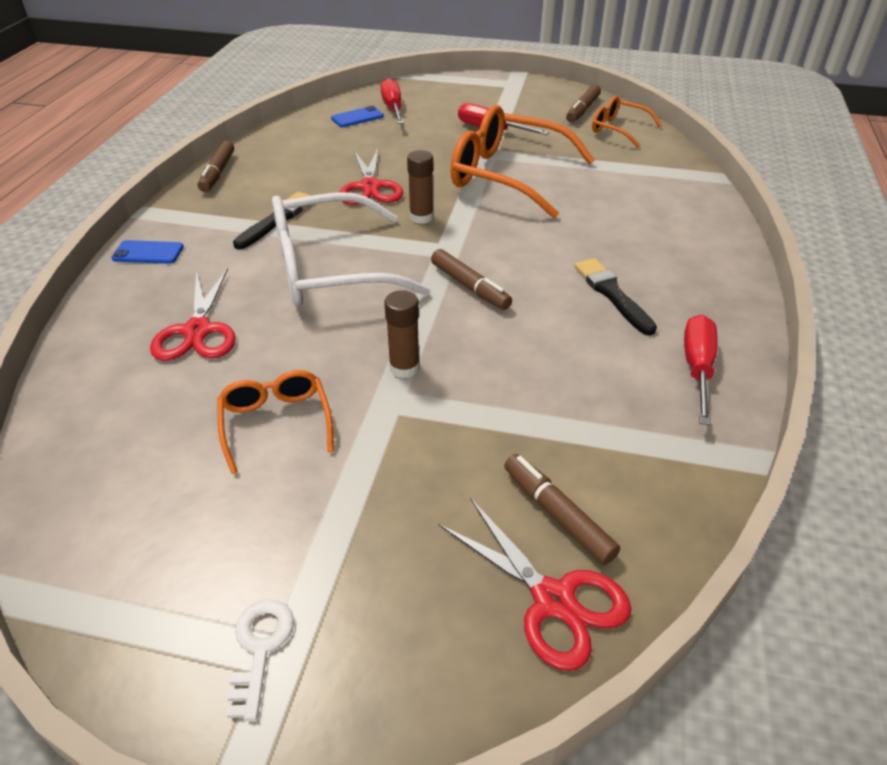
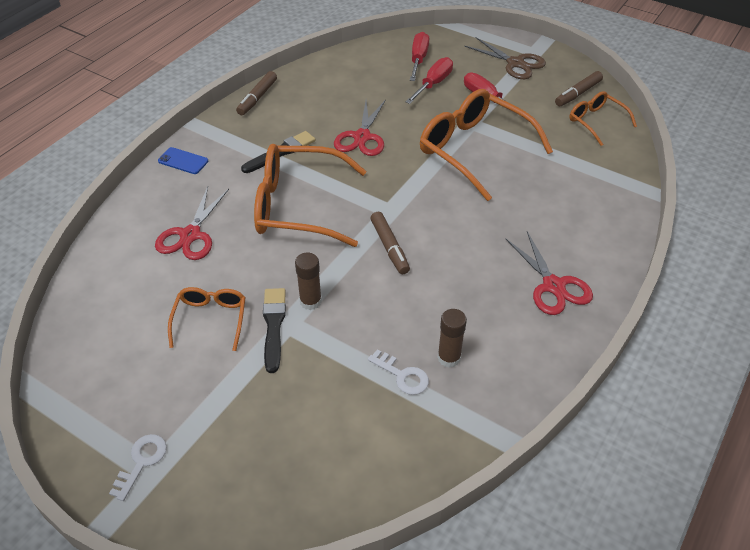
camera: 20 degrees right, 5 degrees up
white glasses [272,193,431,306] -> orange glasses [254,144,366,247]
blue phone [331,106,384,127] -> none
brown glue stick [407,150,434,224] -> brown glue stick moved to [437,309,467,368]
red scissors [439,499,632,671] -> red scissors moved to [506,231,593,315]
brown marker [504,454,620,565] -> none
black brush [574,258,657,335] -> black brush moved to [263,288,286,373]
red screwdriver [684,315,718,425] -> red screwdriver moved to [406,57,453,104]
none -> white key [368,350,429,395]
none -> brown scissors [465,37,546,79]

